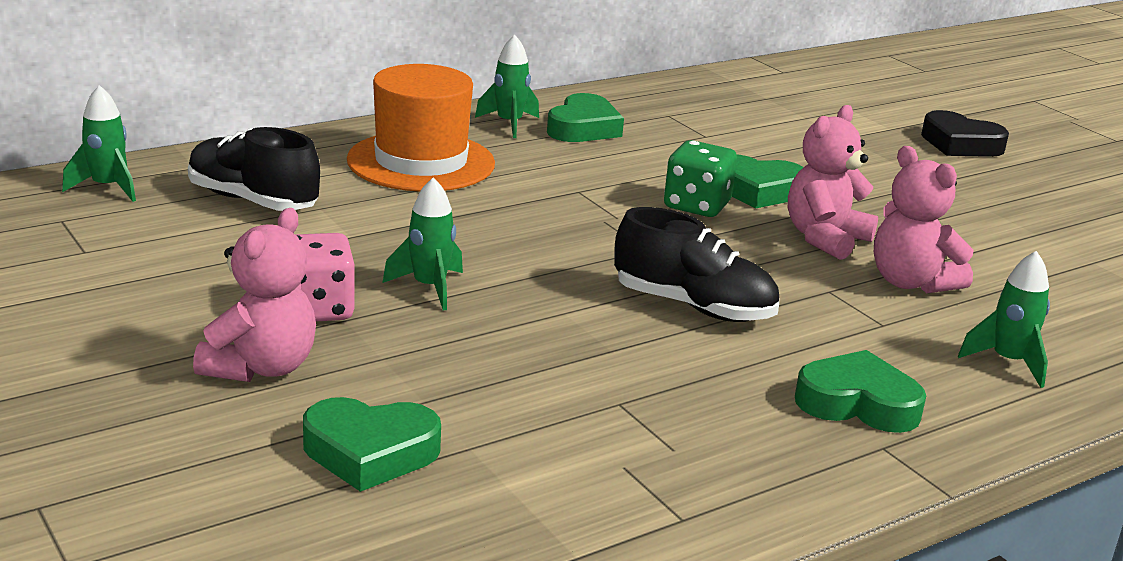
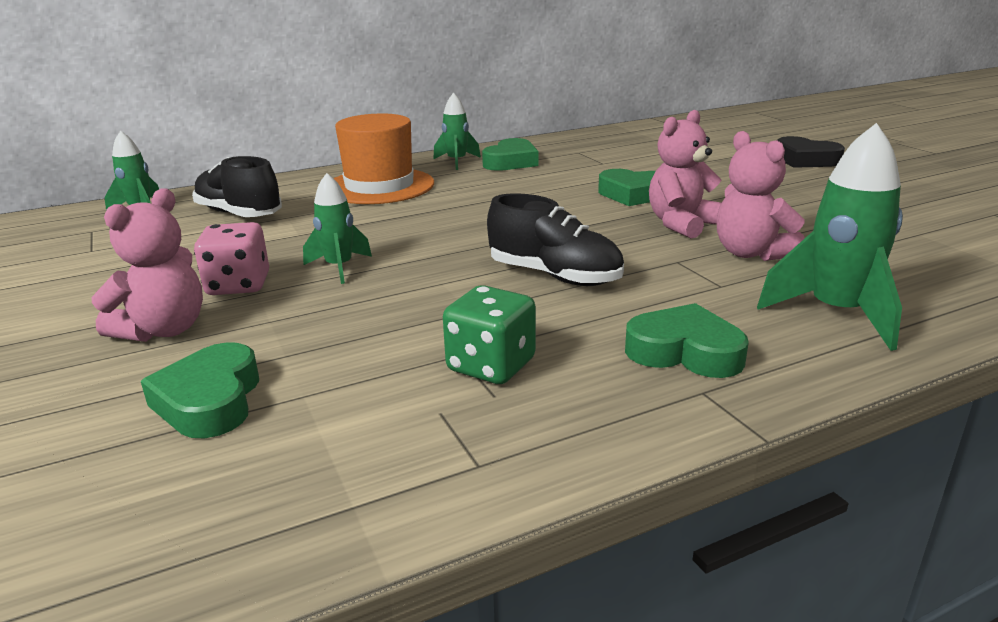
camera: 10 degrees right, 0 degrees up
green heart [303,397,441,492] -> green heart turned 75 degrees clockwise [141,342,259,438]
green dice [664,140,737,217] -> green dice moved to [443,285,536,384]
green rocket [958,251,1050,388] -> green rocket [757,123,903,351], size x1.65

